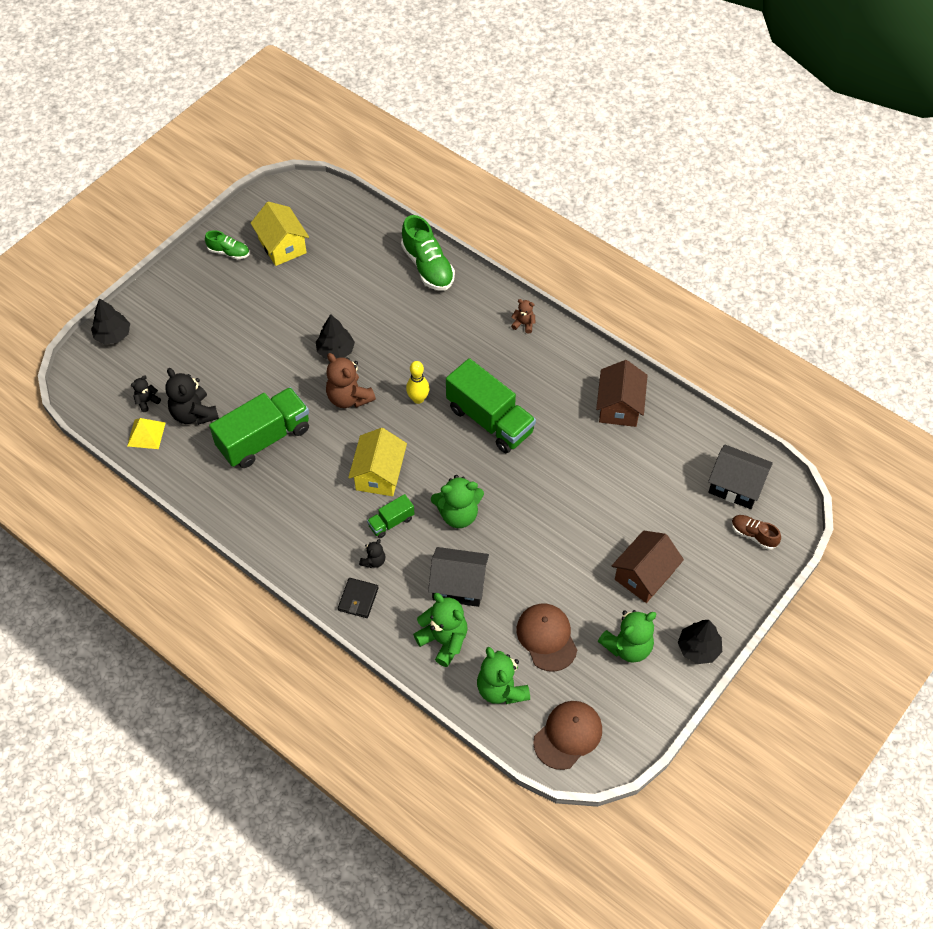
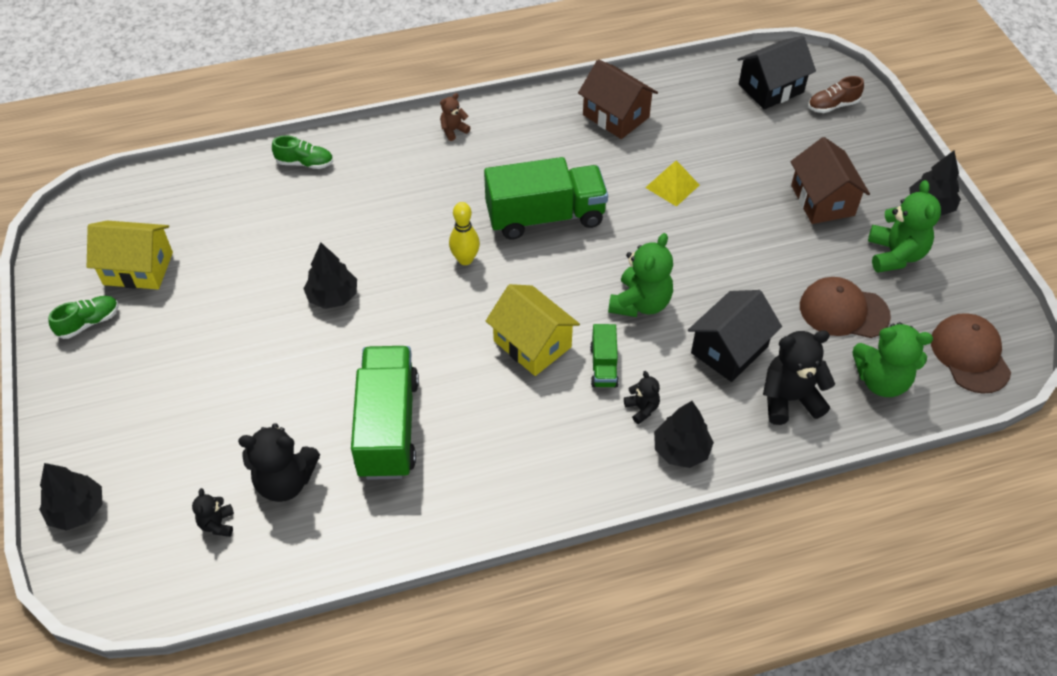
camera: 55 degrees left, 5 degrees down
yellow pyramid [127,418,166,449] -> yellow pyramid moved to [645,160,699,207]
brown teddy bear [326,353,376,408] -> none
black wallet [338,578,379,618] -> black tree [654,401,714,468]
green shoe [401,215,455,291] -> green shoe [272,135,333,169], size x0.56
green teddy bear [413,593,468,667] -> black teddy bear [763,330,835,425]

